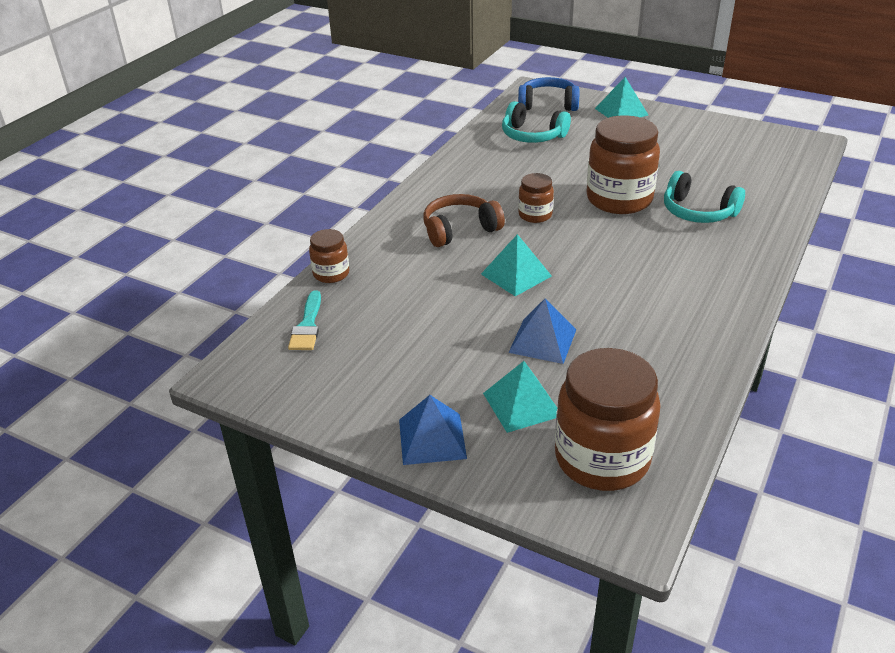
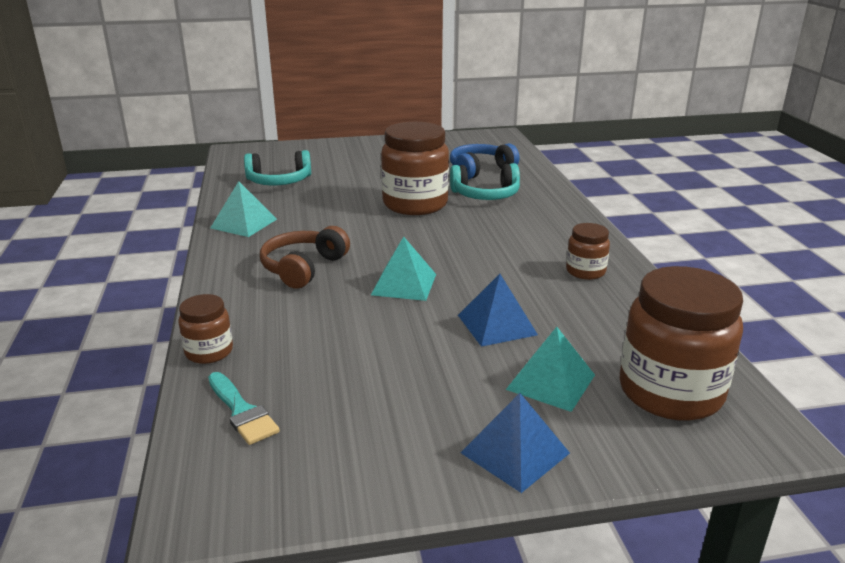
camera: 40 degrees left, 10 degrees down
blue headphones [518,77,580,111] -> blue headphones moved to [450,143,519,180]
brown jar [518,173,554,223] -> brown jar moved to [566,223,610,280]
turquoise pyramid [595,77,648,118] -> turquoise pyramid moved to [210,181,277,237]

